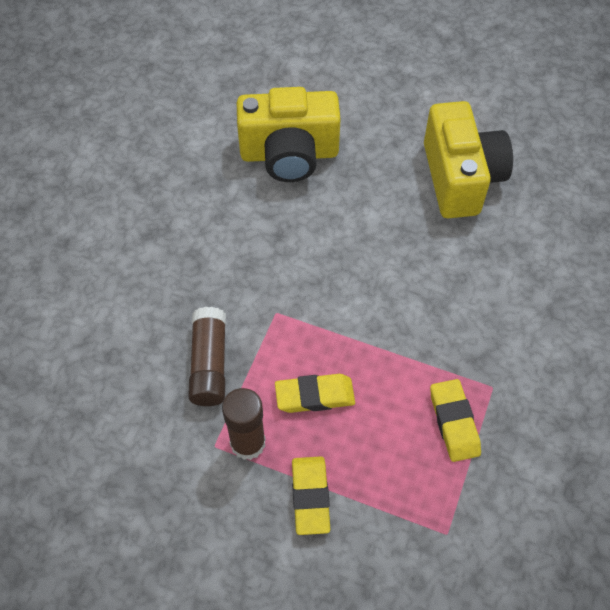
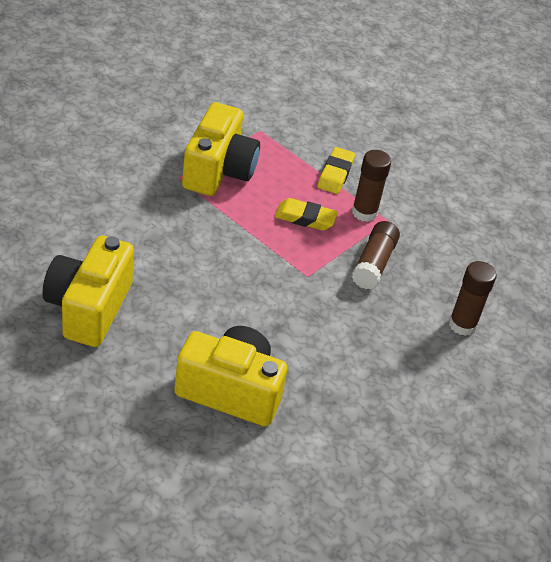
camera: 165 degrees left, 15 degrees down
yellow eraser [430,379,481,462] -> yellow camera [182,102,260,196]
none -> brown glue stick [449,261,496,336]

